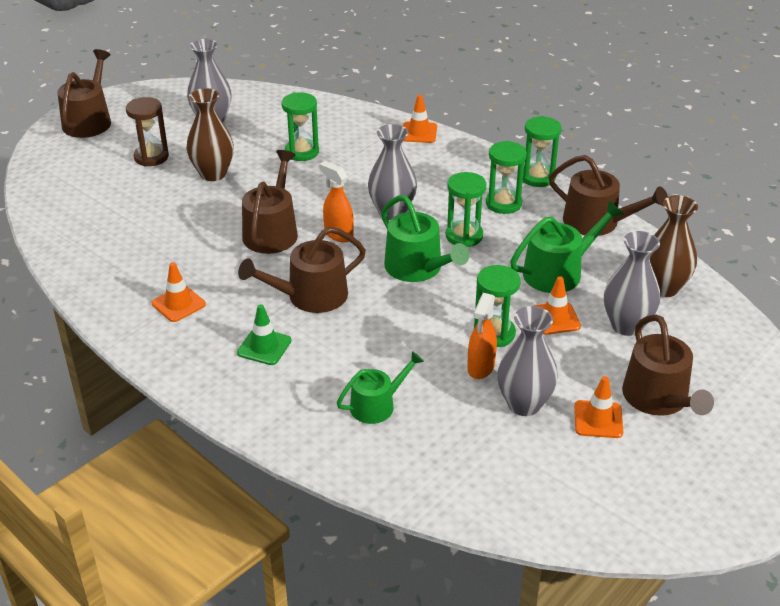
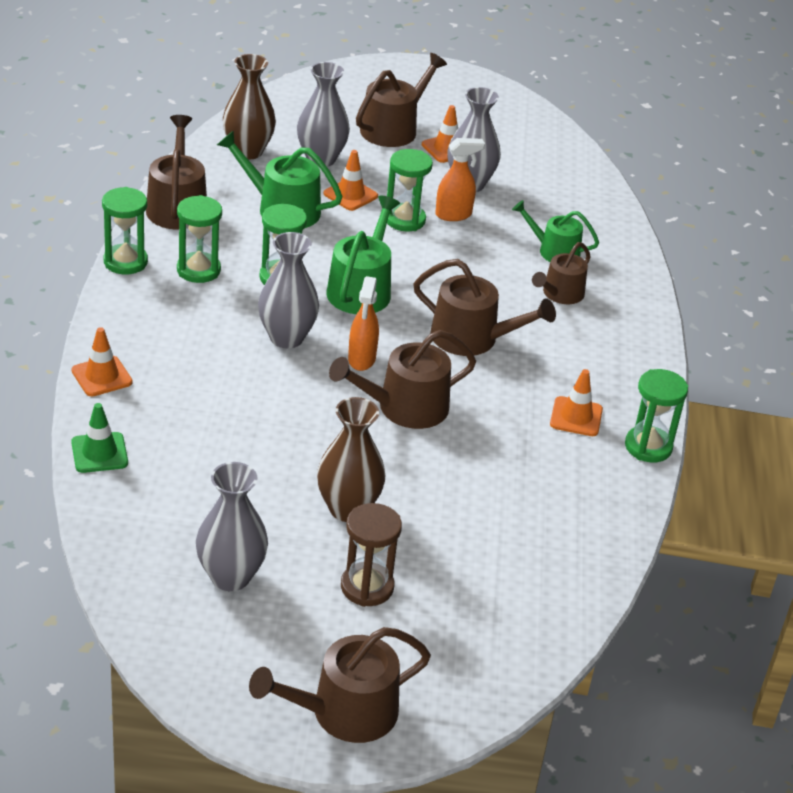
camera: 130 degrees left, 0 degrees up
green traffic cone [237,304,292,365] -> green traffic cone moved to [71,403,128,473]
green hourglass [282,92,319,161] -> green hourglass moved to [625,369,688,462]
none -> brown watering can [532,242,591,304]

